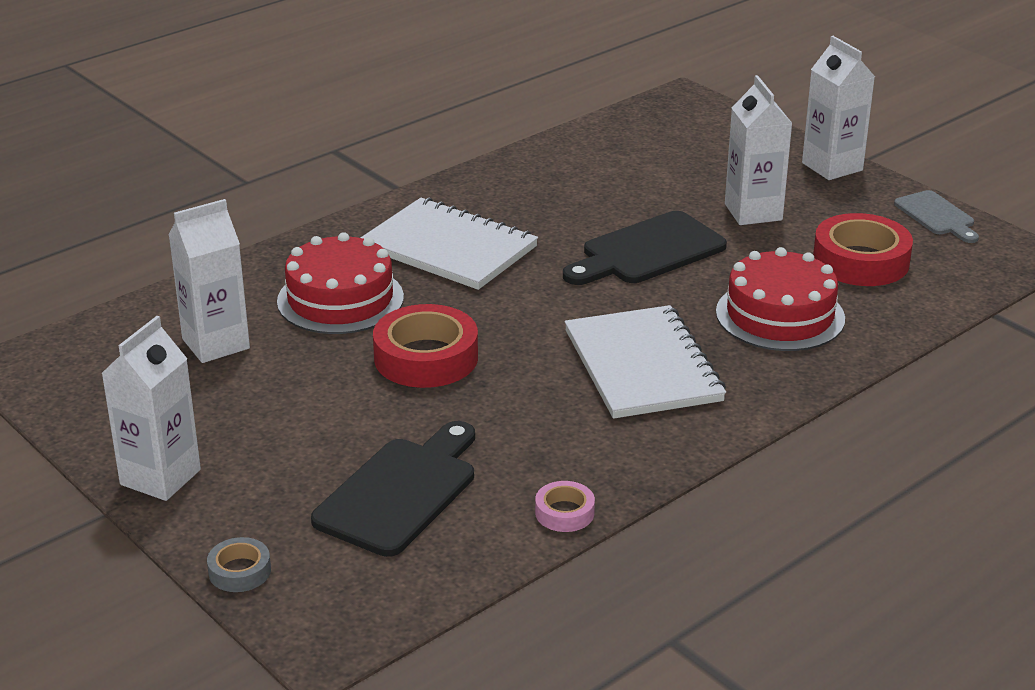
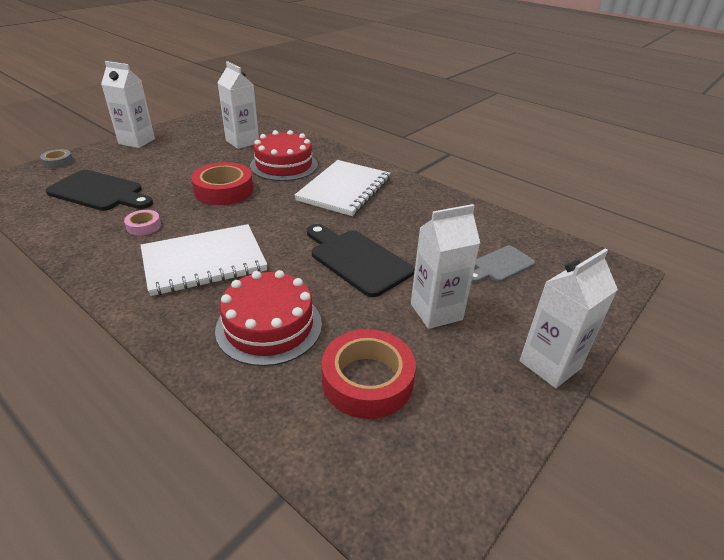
camera: 80 degrees right, 5 degrees up
pink tape [535,481,595,532] -> pink tape moved to [124,210,161,235]
grey cutting board [894,190,979,243] -> grey cutting board moved to [472,245,535,283]

